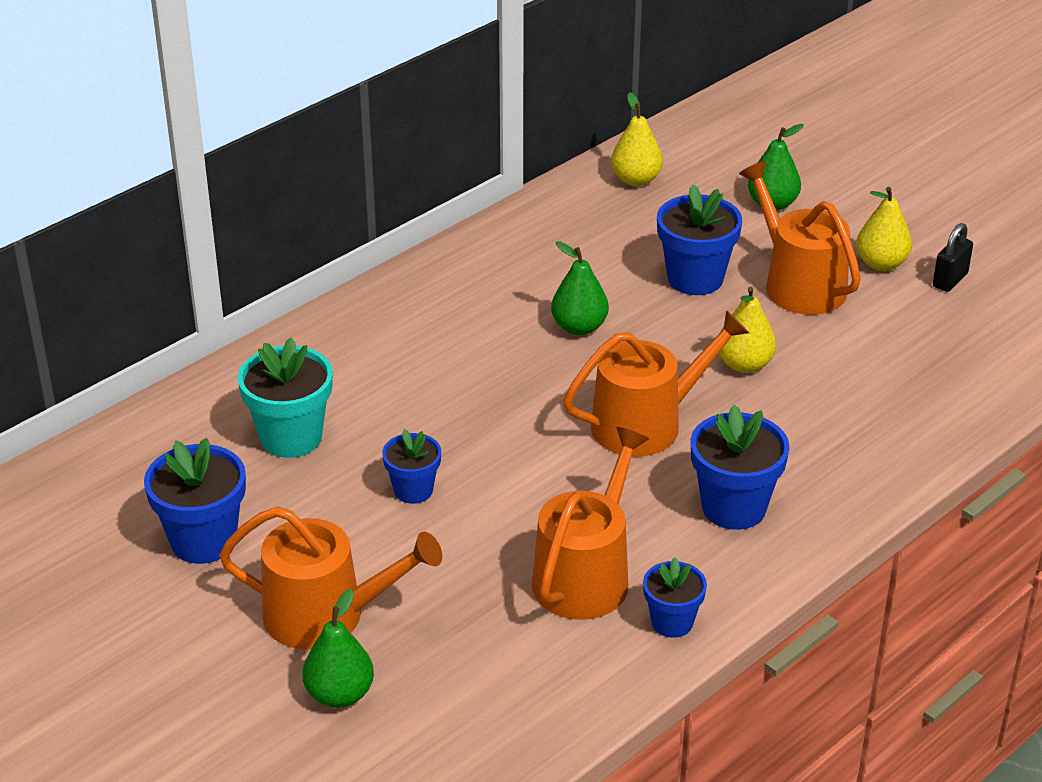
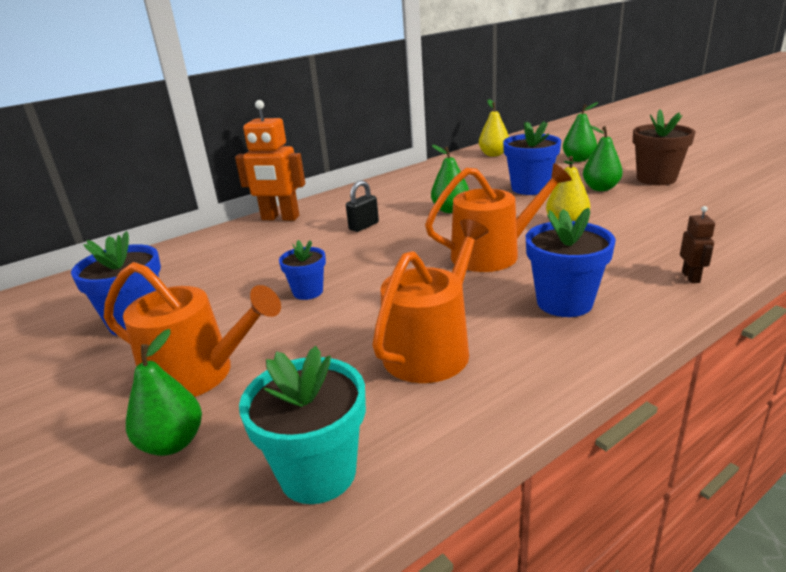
camera: 10 degrees right, 10 degrees down
turquoise flower pot [238,337,333,458] -> turquoise flower pot moved to [239,346,366,504]
blue flower pot [643,557,707,638] -> none
orange watering can [739,161,861,315] -> green pear [583,125,623,191]
yellow pear [856,187,912,271] -> brown flower pot [633,109,695,185]
black padlock [933,223,973,292] -> black padlock moved to [346,180,379,232]
none -> orange robot [235,100,305,221]
none -> brown robot [680,206,715,283]

